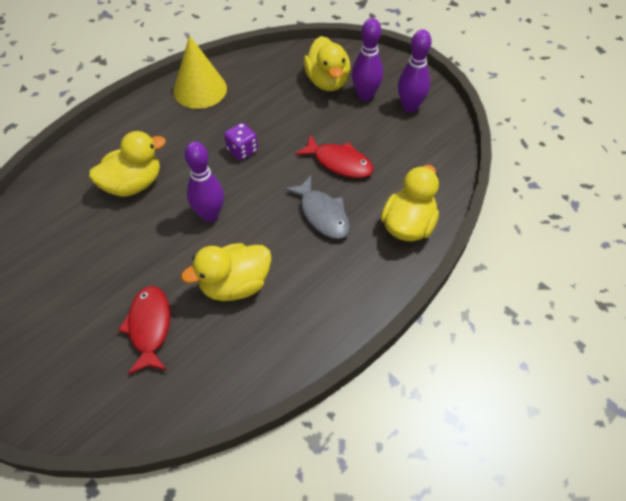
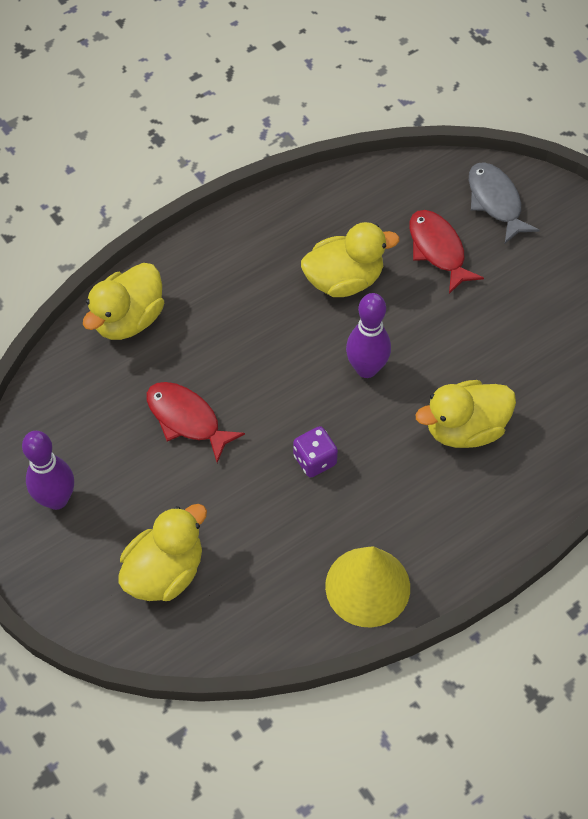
camera: 170 degrees left, 5 degrees up
red fish [118,286,170,375] -> red fish turned 150 degrees clockwise [410,210,484,294]
grey fish [284,176,350,239] -> grey fish moved to [469,162,540,243]
yellow duck [304,36,350,91] -> yellow duck turned 45 degrees clockwise [119,504,207,601]
purple bowling pin [352,18,383,101] -> none

